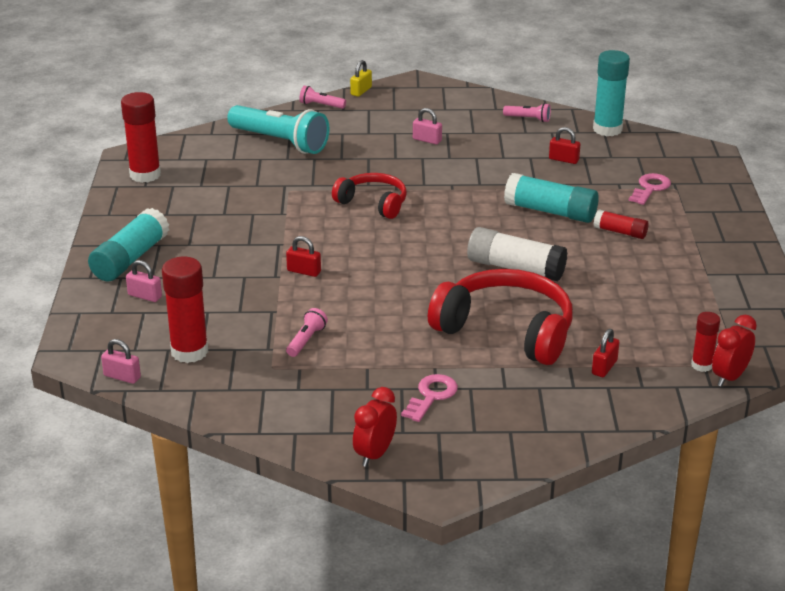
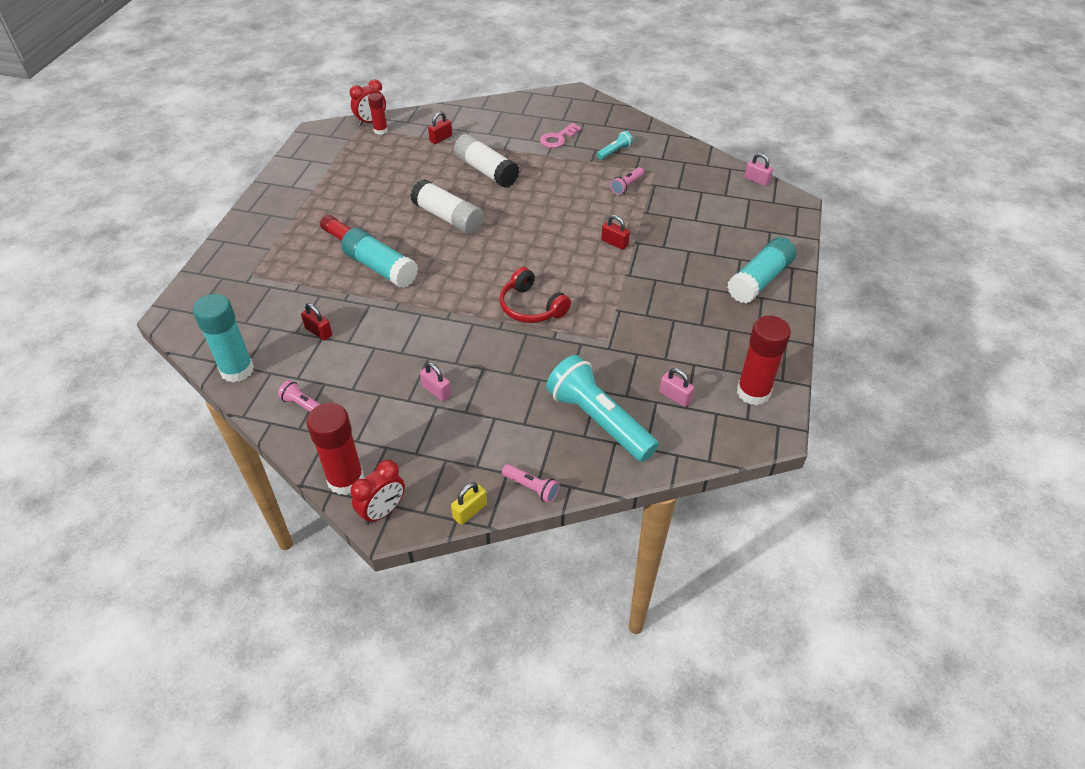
camera: 165 degrees left, 15 degrees up
pink padlock [126,260,162,302] -> pink padlock moved to [659,368,694,407]
red glue stick [162,257,208,363] -> red glue stick moved to [306,403,364,495]
red clock [353,387,397,467] -> red clock moved to [351,460,405,525]
red headphones [428,269,573,365] -> white glue stick [454,134,519,188]
pink key [629,173,671,205] -> none
none -> turquoise flashlight [596,131,633,160]

